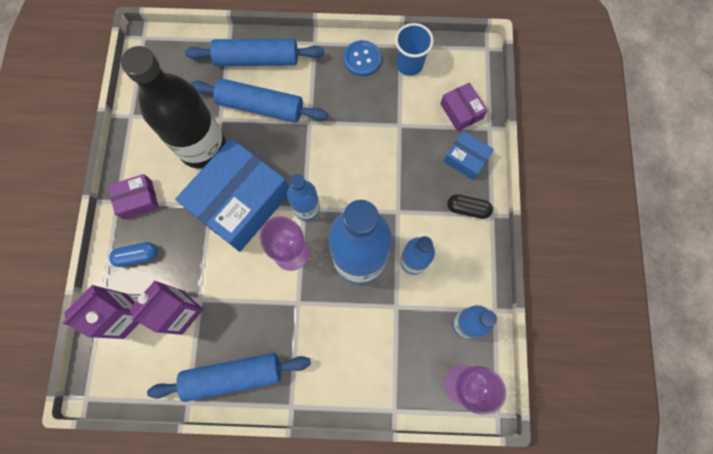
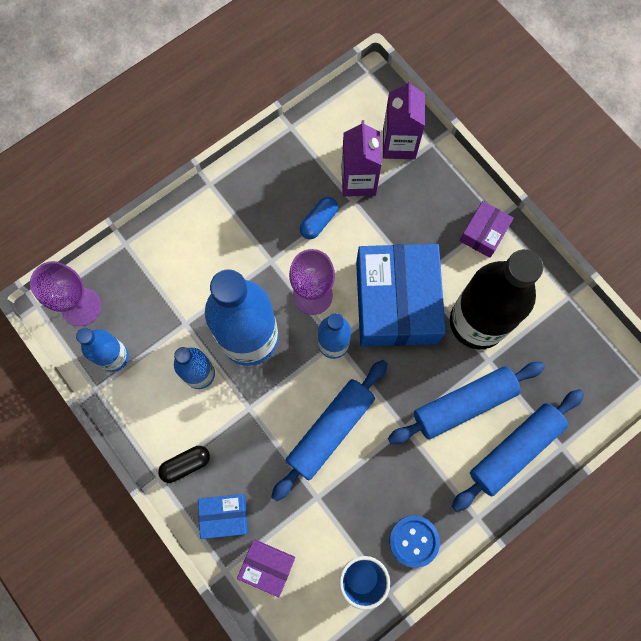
camera: 140 degrees right, 0 degrees up
blue capsule [109,242,157,267] -> blue capsule moved to [300,197,338,239]
blue rolling pin [147,353,311,402] -> blue rolling pin moved to [271,360,388,502]

